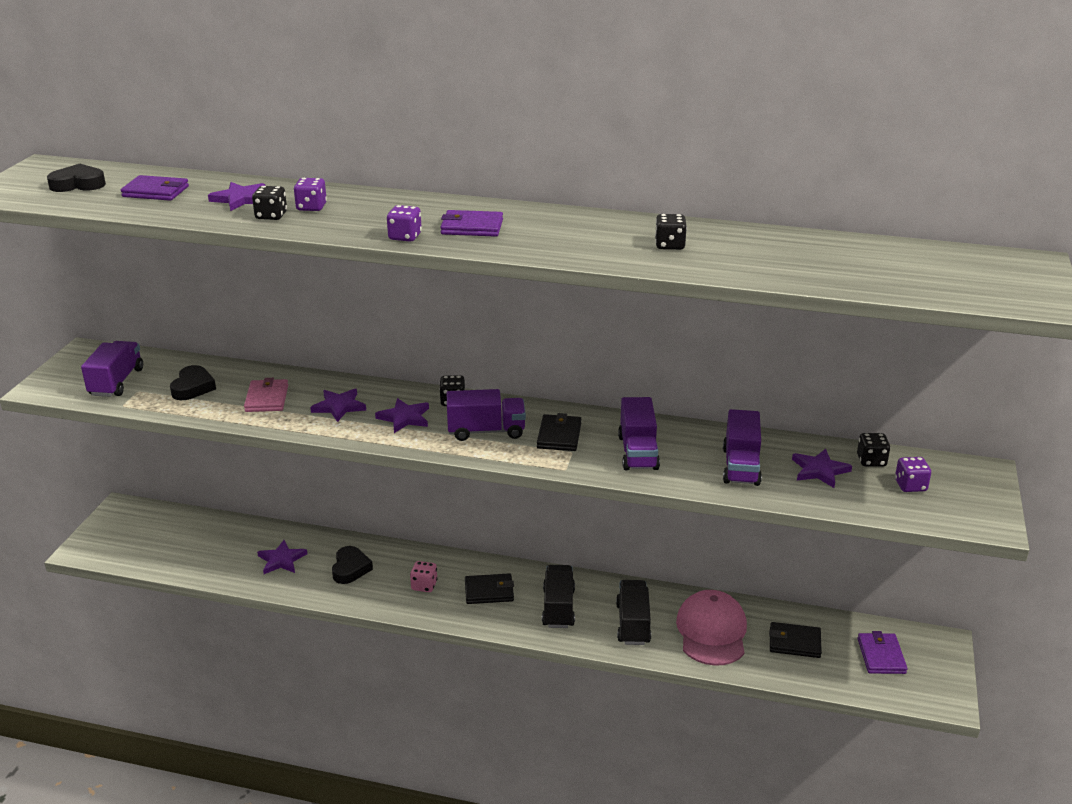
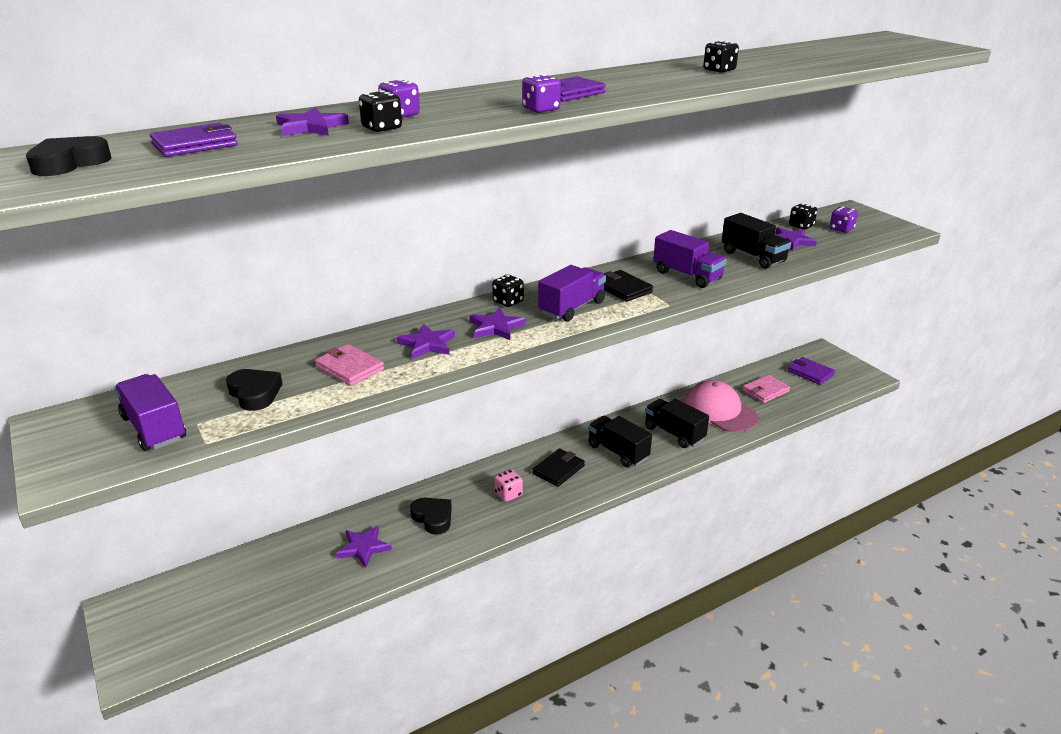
camera: 45 degrees left, 0 degrees up
purple truck [723,409,762,486] -> black truck [722,213,791,269]
black wallet [769,622,822,658] -> pink wallet [742,375,790,403]

